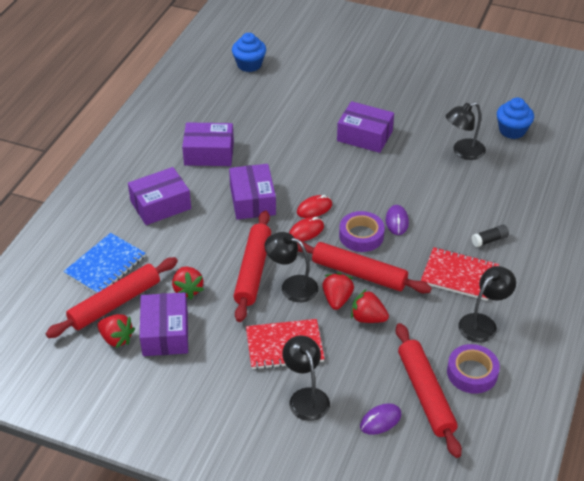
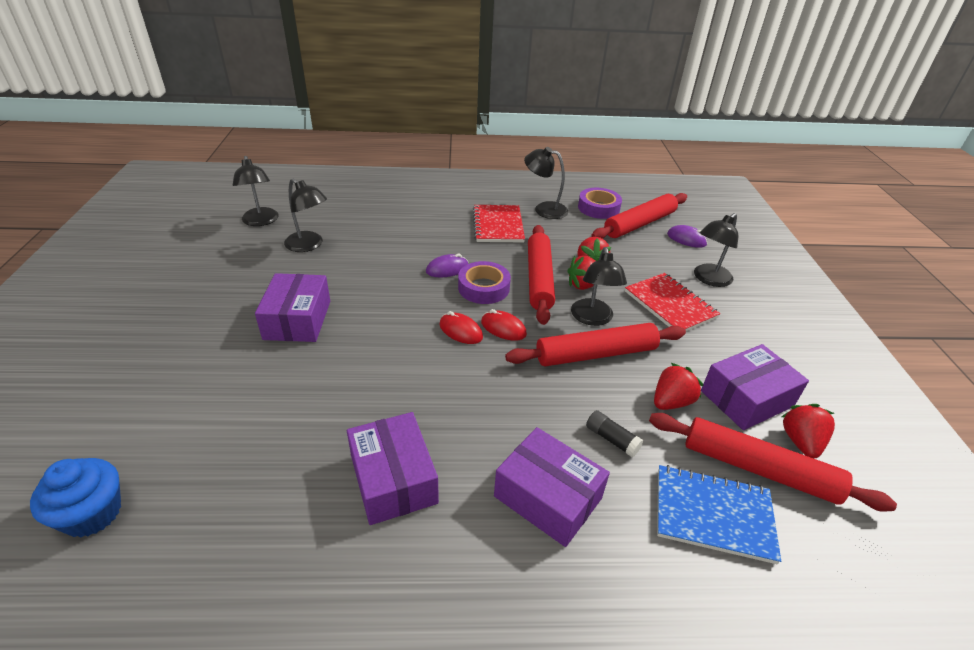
camera: 115 degrees left, 5 degrees down
purple box [229,164,276,220] -> none
black glue stick [471,225,509,247] -> black glue stick moved to [586,410,643,457]
blue cupcake [497,97,534,139] -> black lamp [233,156,279,226]

